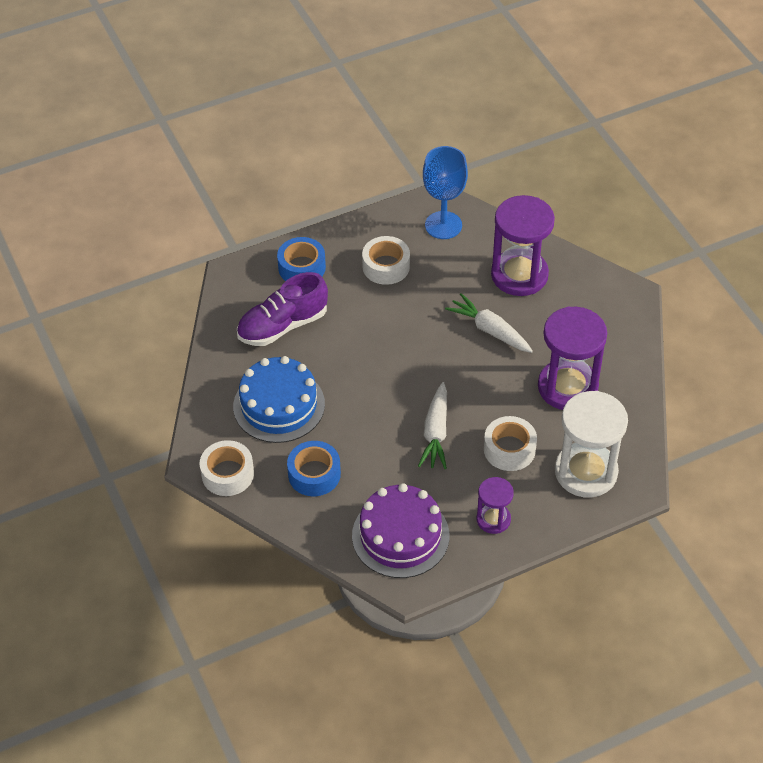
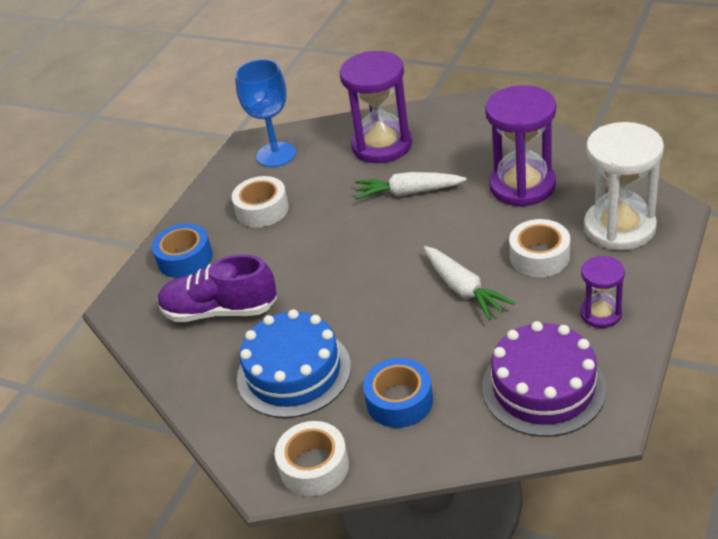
camera: 35 degrees left, 10 degrees down
purple shoe [237,272,328,346] -> purple shoe turned 75 degrees clockwise [158,255,277,322]

